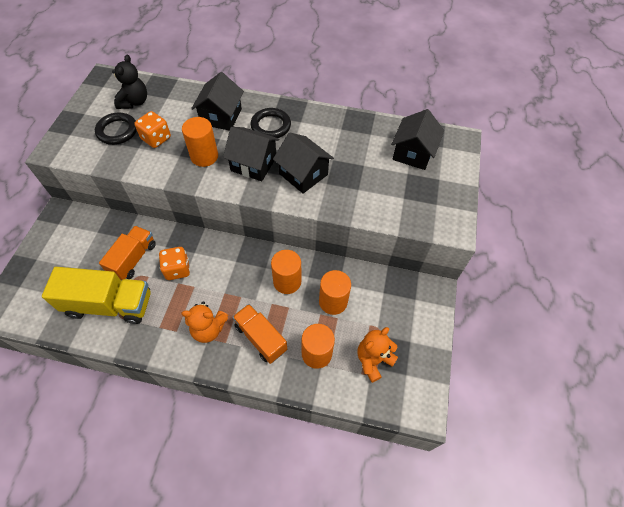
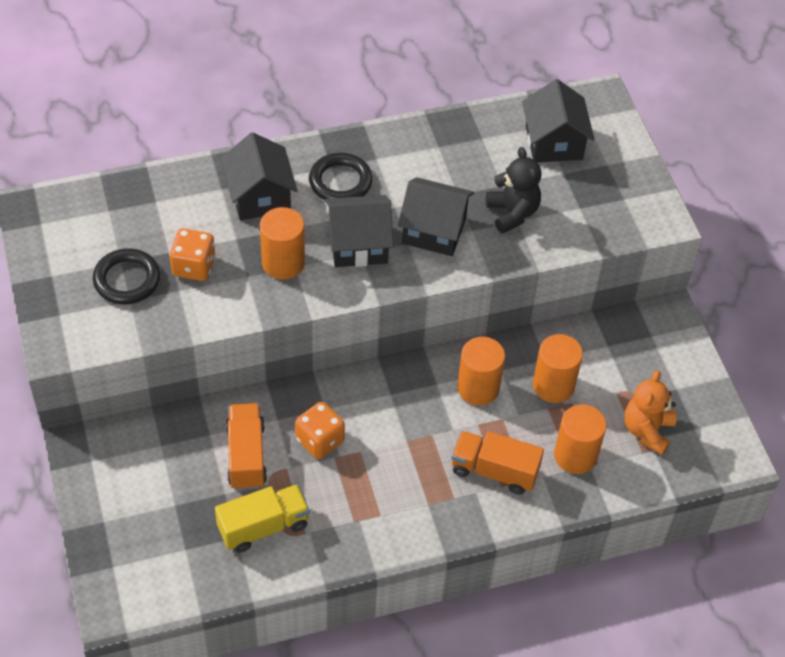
camera: 30 degrees left, 5 degrees down
yellow truck [42,267,151,324] -> yellow truck [215,484,310,553], size x0.66
black teddy bear [112,55,147,109] -> black teddy bear moved to [486,147,541,234]
orange teddy bear [181,301,228,343] -> none

